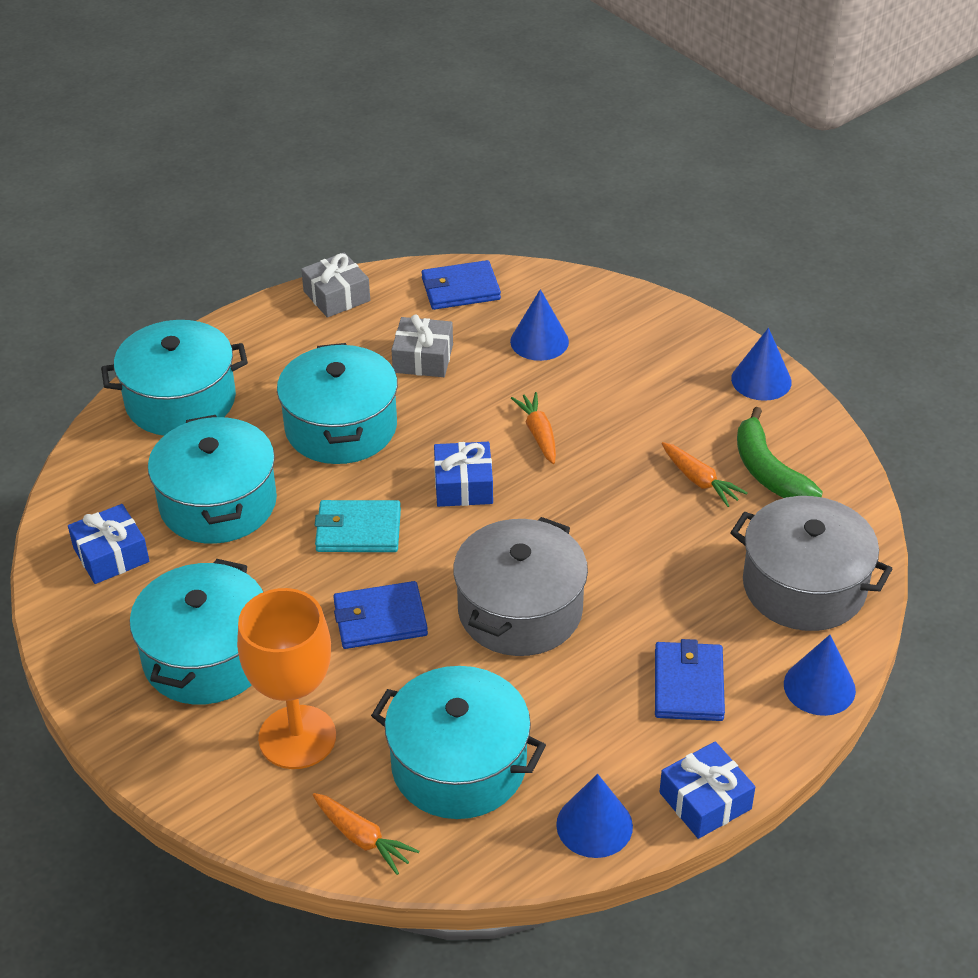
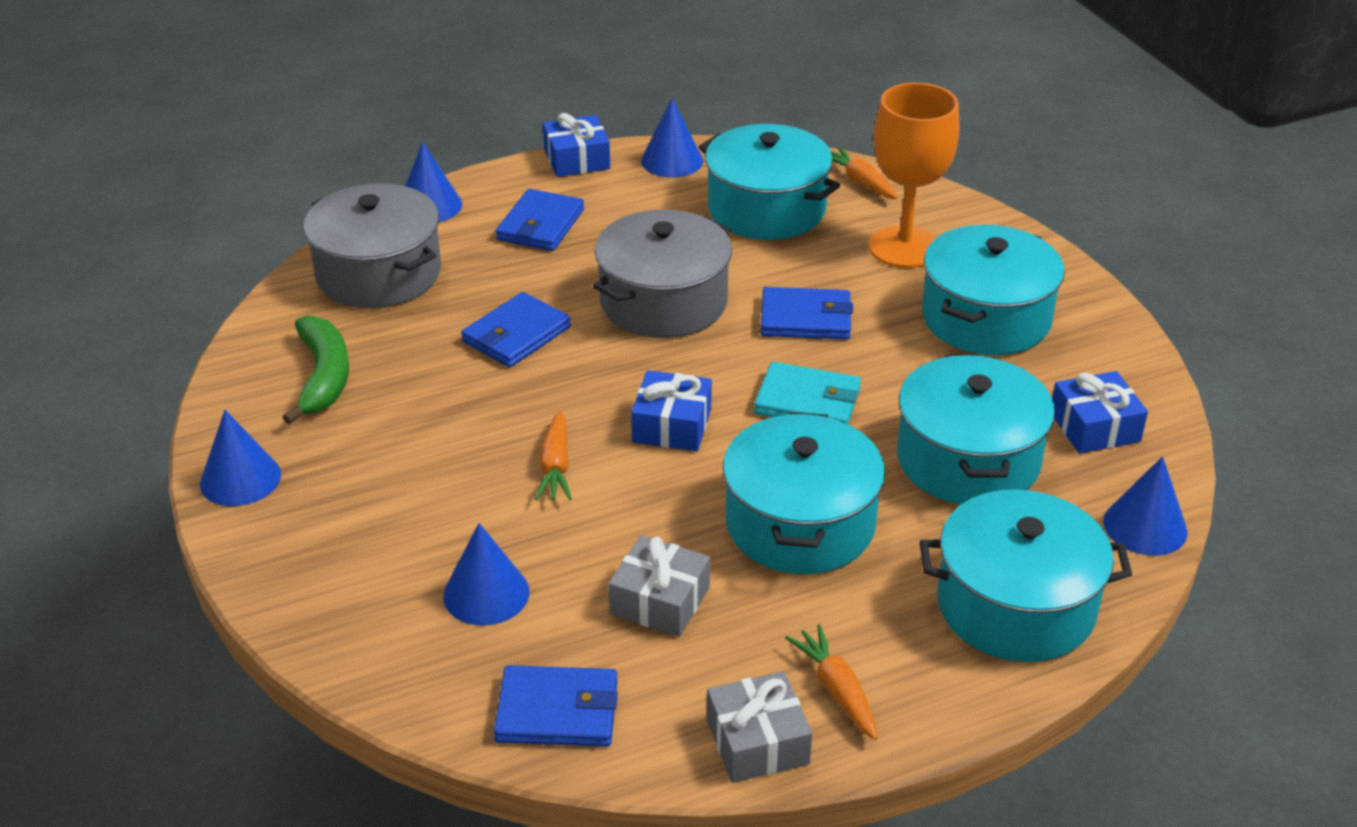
camera: 165 degrees left, 5 degrees down
orange carrot [661,442,748,507] -> orange carrot moved to [785,624,878,740]
none -> blue wallet [461,292,571,367]
none -> blue cone [1103,456,1187,556]

